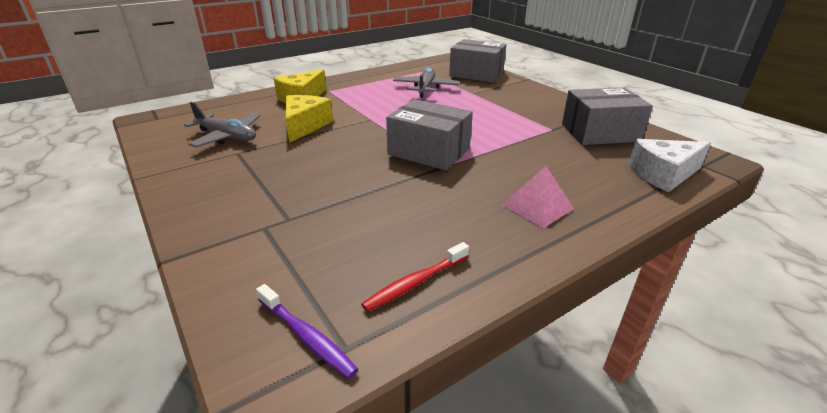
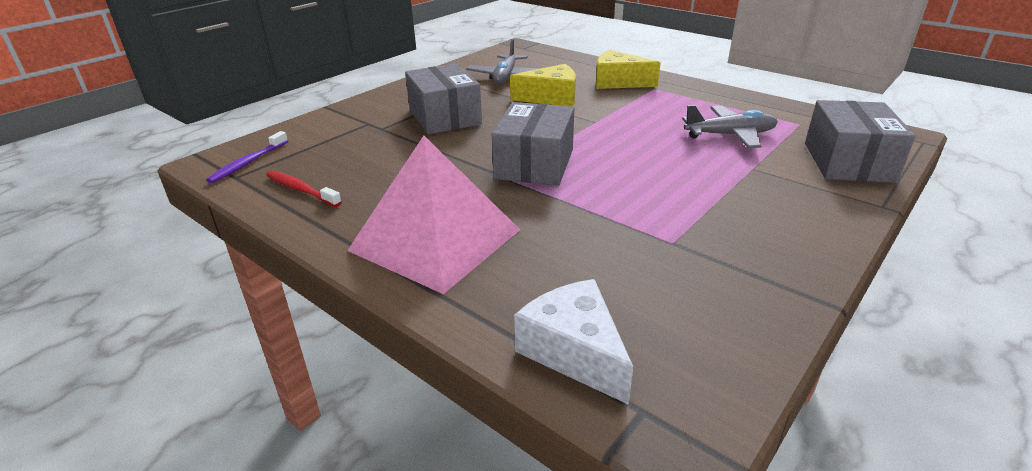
camera: 75 degrees right, 0 degrees up
pink pyramid [502,166,574,228] -> pink pyramid [347,136,520,294], size x2.02
grey box [562,87,652,145] -> grey box moved to [405,63,482,134]

